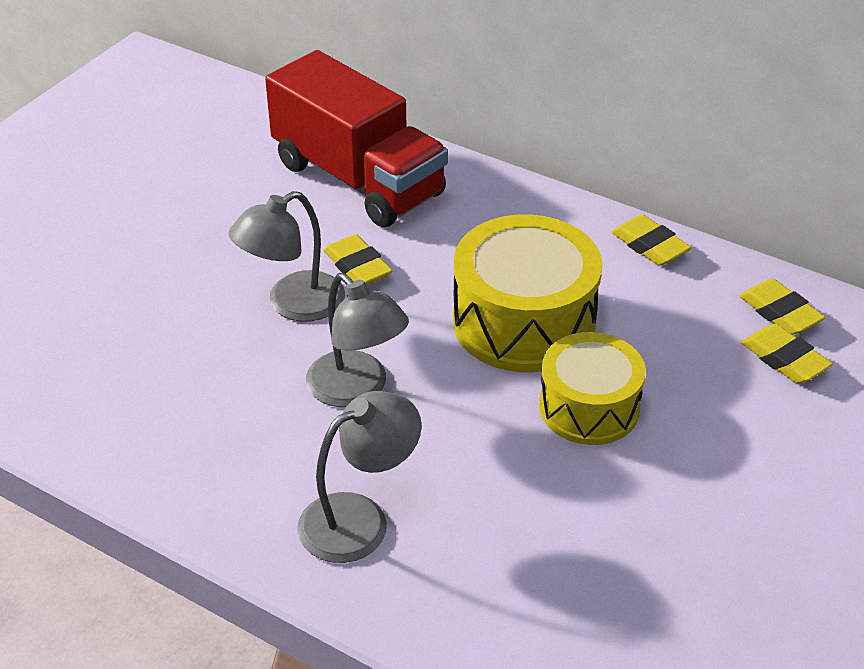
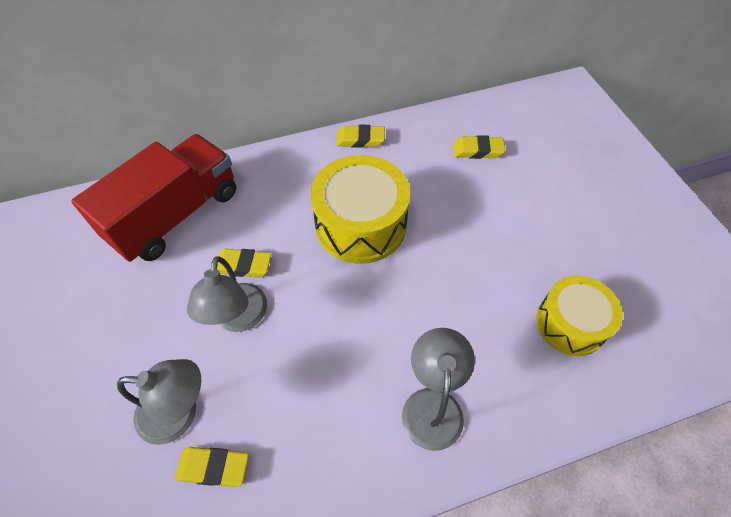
camera: 50 degrees left, 15 degrees up
red truck [265,50,448,227] -> red truck turned 45 degrees counterclockwise [71,134,236,262]
grey lamp [306,273,409,407] -> grey lamp moved to [117,359,201,445]
yellow drum [539,332,646,445] -> yellow drum moved to [536,275,623,356]
yellow eraser [739,279,825,335] -> yellow eraser moved to [175,447,249,487]

